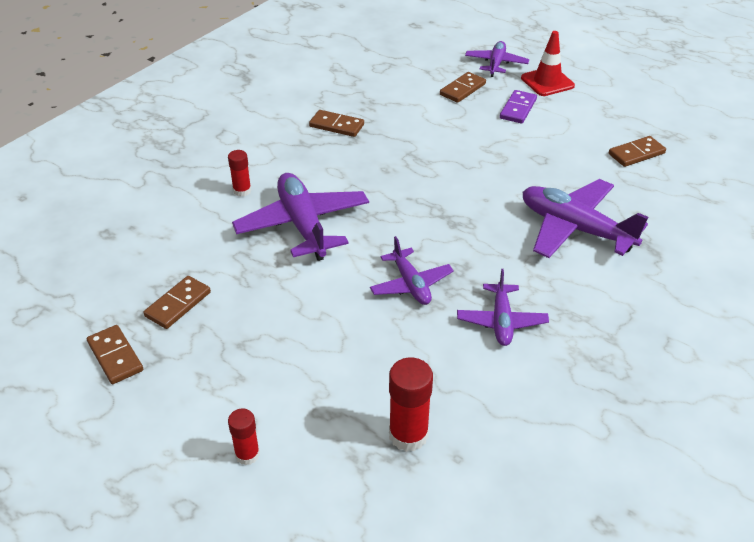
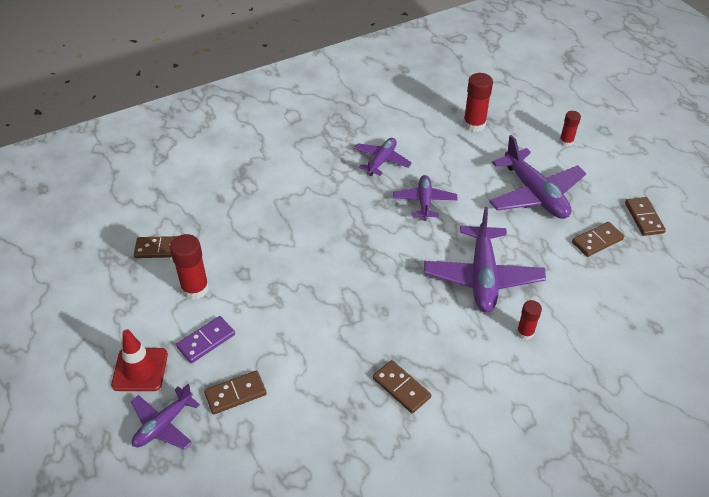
camera: 155 degrees left, 5 degrees up
purple plane [523,179,648,258] -> purple plane moved to [489,135,586,219]
none -> red glue stick [170,234,209,300]

